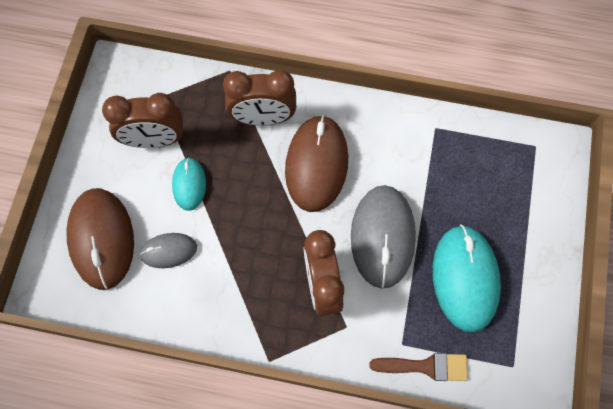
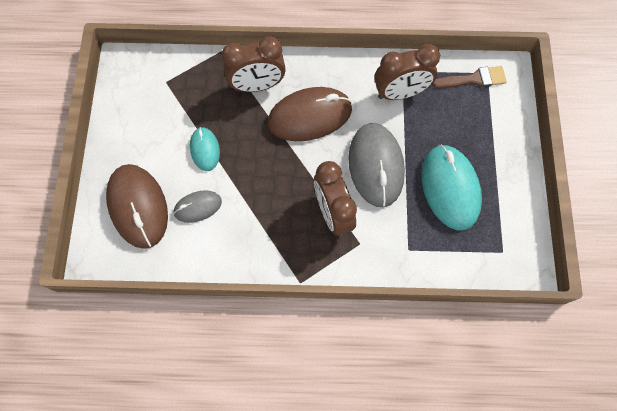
camera: 10 degrees left, 0 degrees up
brown clock [102,93,183,148] -> brown clock moved to [374,44,440,100]
brown mouse [285,115,348,212] -> brown mouse turned 75 degrees clockwise [267,87,352,141]
brown brush [369,353,468,381] -> brown brush moved to [432,66,507,88]

